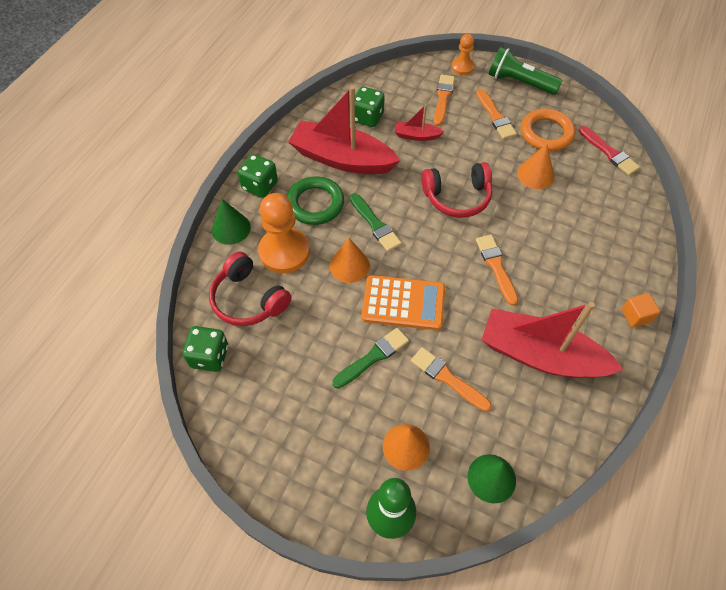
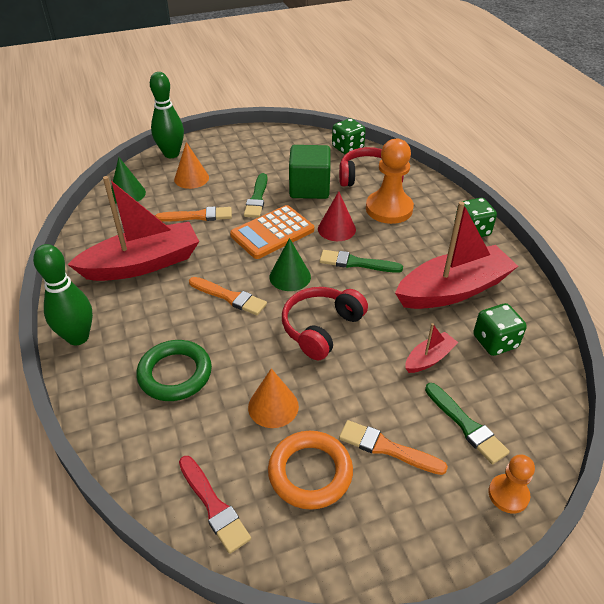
camera: 135 degrees right, 15 degrees down
green cone [212,199,251,245] -> green cone moved to [269,238,311,291]
green ring [287,176,344,225] -> green ring moved to [136,340,212,401]
orange cone [330,238,370,283] -> red cone [318,191,356,241]
orange brush [434,75,455,126] -> green brush [425,383,510,464]
green flashlight [489,47,563,95] -> none
red brush [579,126,640,176] -> red brush turned 135 degrees counterclockwise [179,456,251,554]
orange cube [621,293,660,328] -> green bowling pin [33,244,93,346]
none -> green cube [289,145,331,199]

